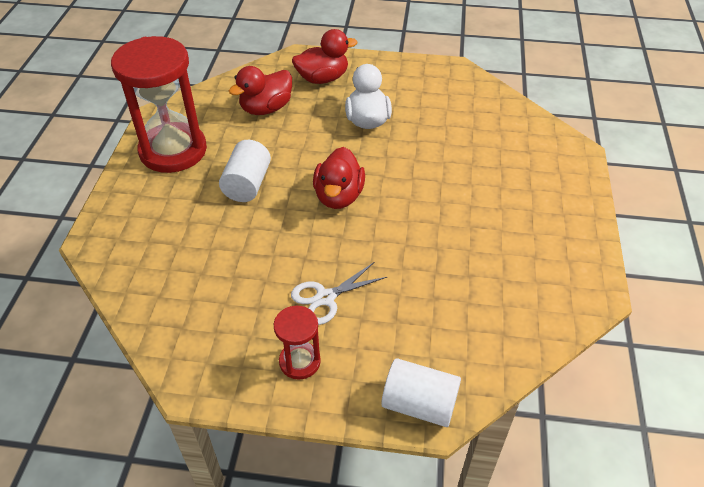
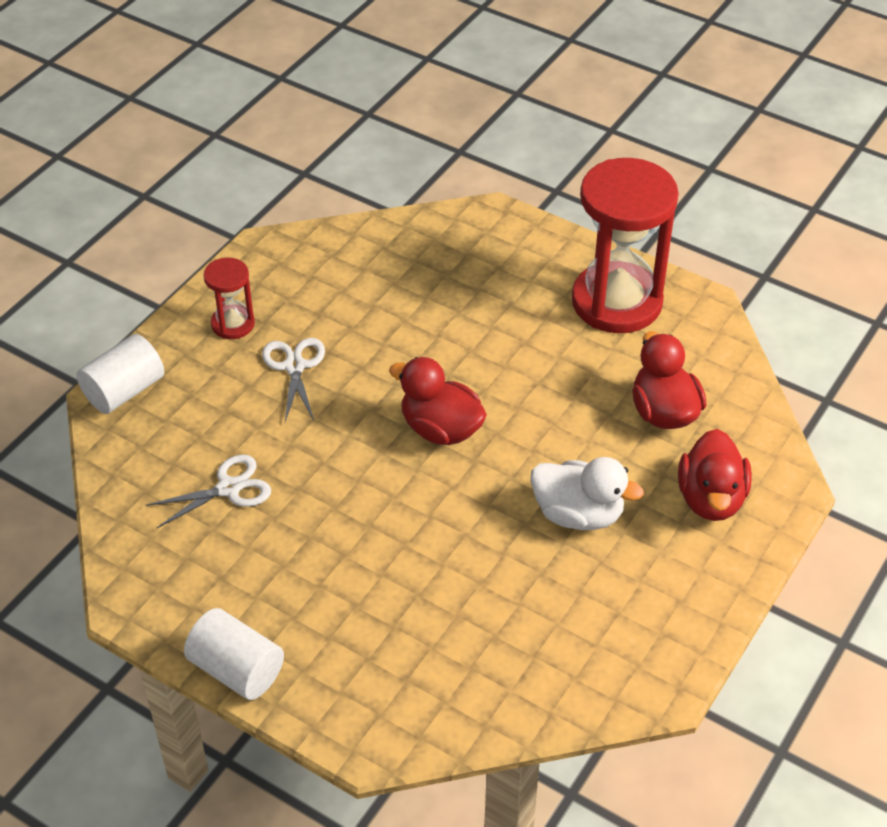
camera: 115 degrees right, 0 degrees up
white cylinder [219,140,271,202] -> white cylinder moved to [184,608,284,700]
none -> white scissors [145,454,271,528]

